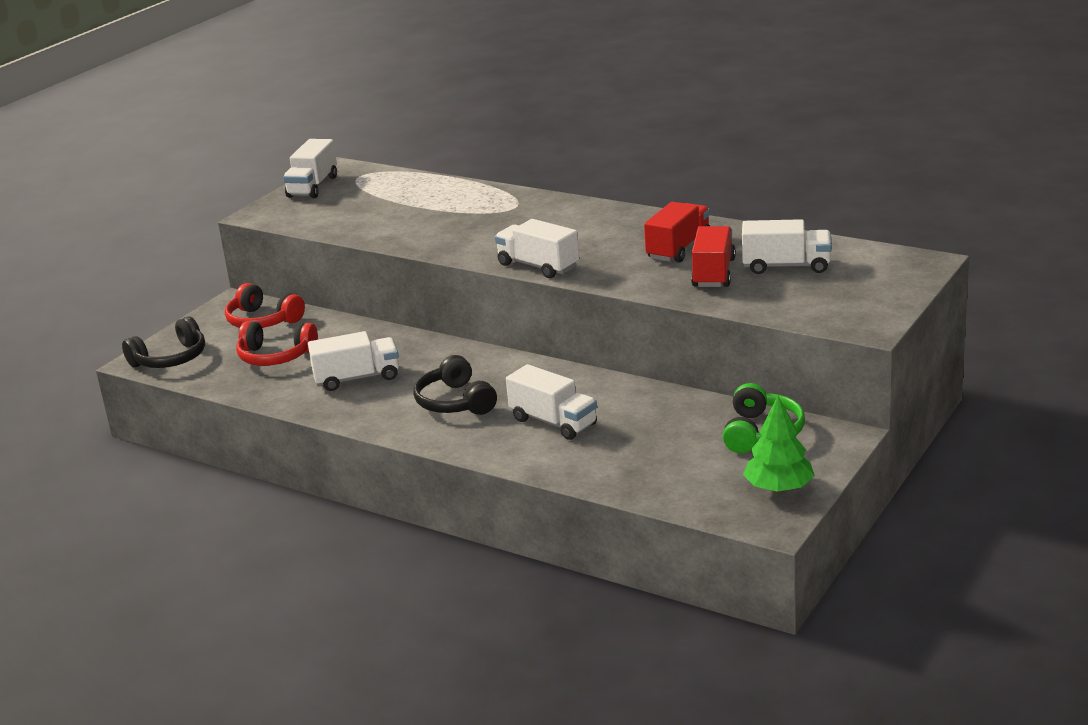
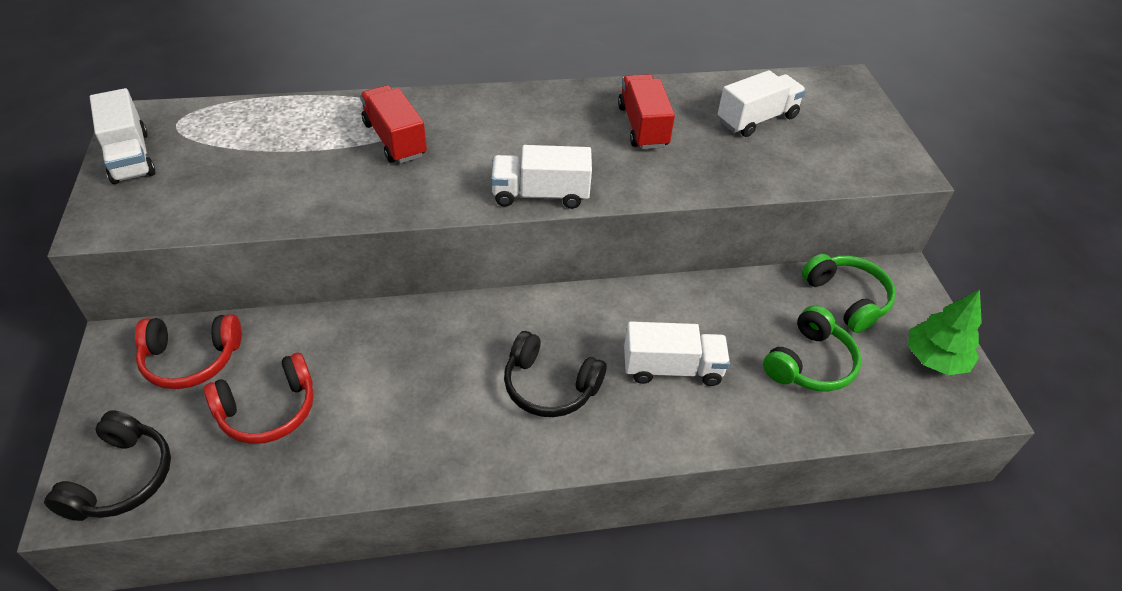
camera: 45 degrees left, 20 degrees up
white truck [308,331,399,391] -> none
red truck [691,226,736,287] -> red truck moved to [360,85,427,163]
none -> green headphones [763,305,861,392]

